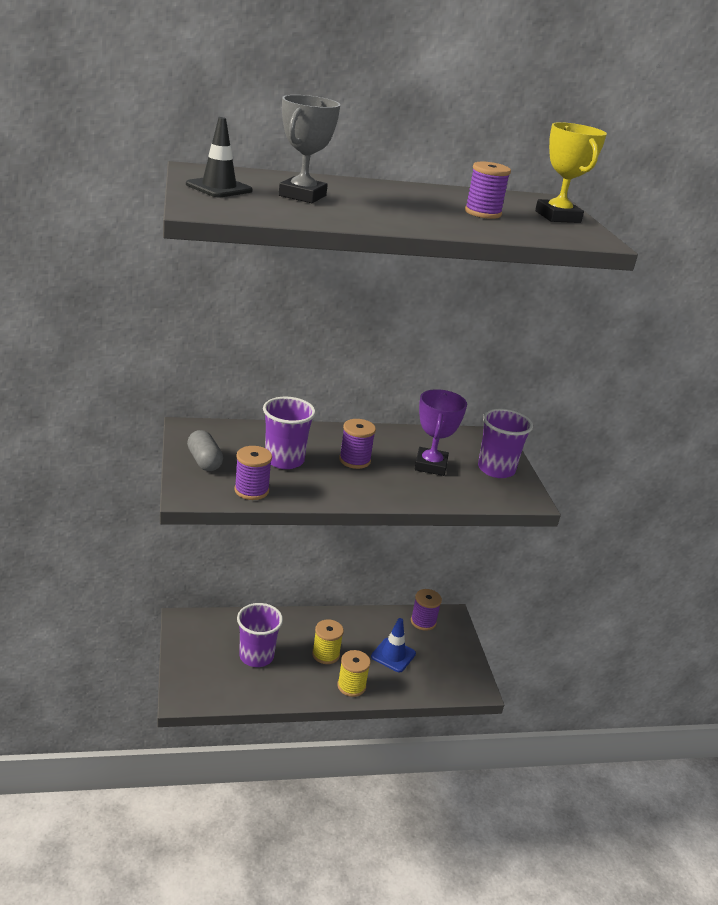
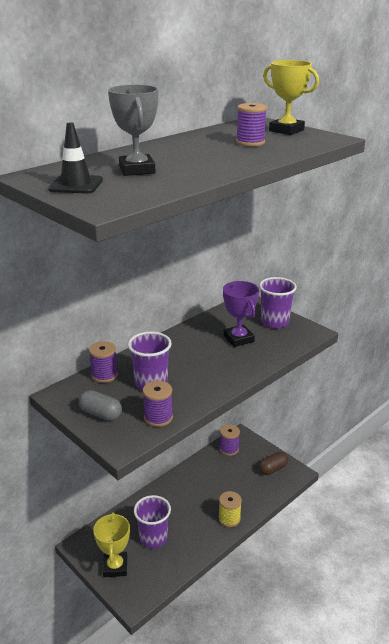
camera: 30 degrees left, 0 degrees up
yellow spool [312,619,344,664] -> none
purple spool [339,419,376,469] -> purple spool moved to [89,341,118,383]
blue traffic cone [371,618,416,672] -> none
none -> yellow trophy [93,512,130,577]
none -> brown capsule [259,452,288,475]

